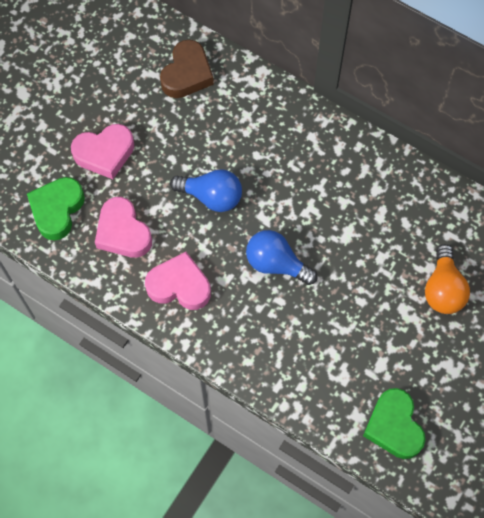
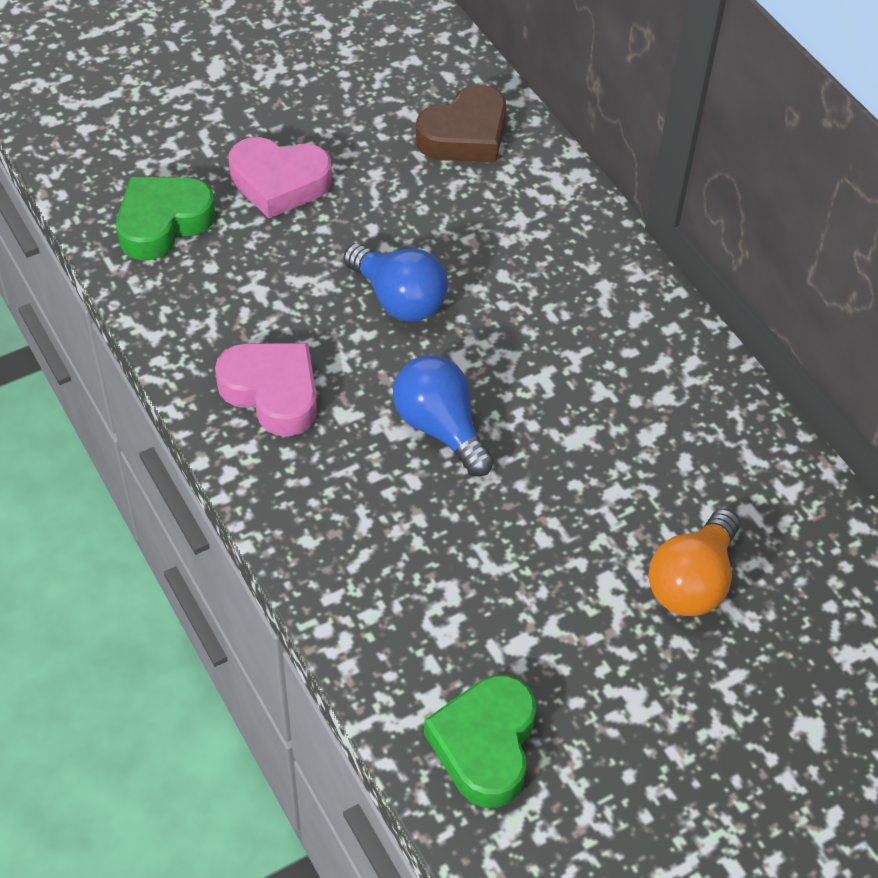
camera: 25 degrees right, 15 degrees down
pink heart [95,197,152,258] -> none

